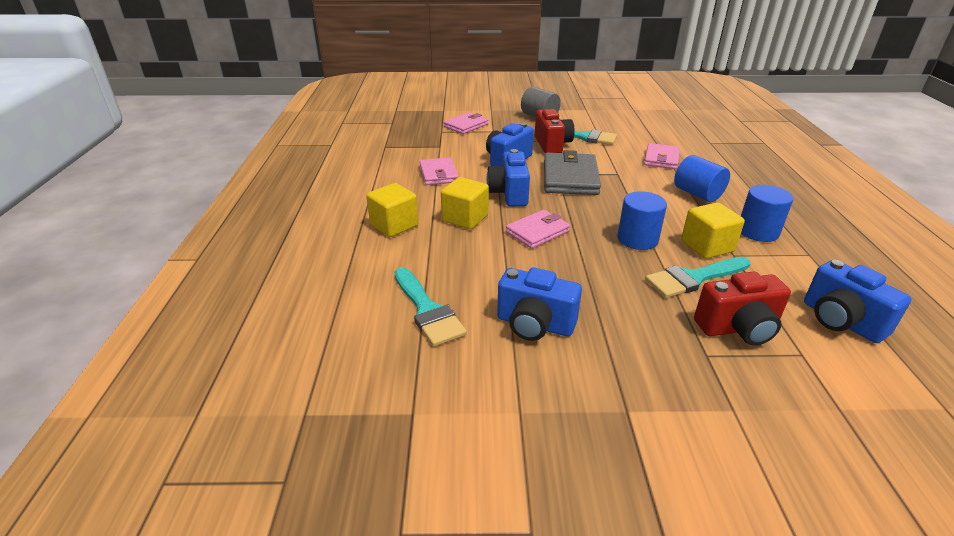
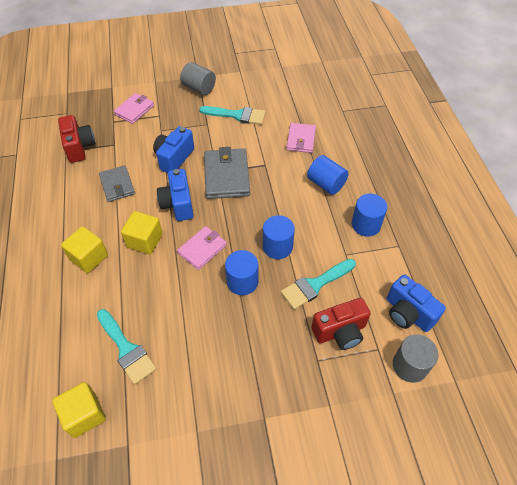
camera: 10 degrees left, 20 degrees up
pink wallet [419,157,459,185] -> grey wallet [99,165,135,202]
blue camera [497,267,582,341] -> none
red camera [535,109,575,153] -> red camera moved to [58,115,95,163]
yellow cube [681,202,745,259] -> yellow cube moved to [52,382,106,438]
none -> blue cylinder [225,250,259,295]
none -> grey cylinder [393,334,438,383]

